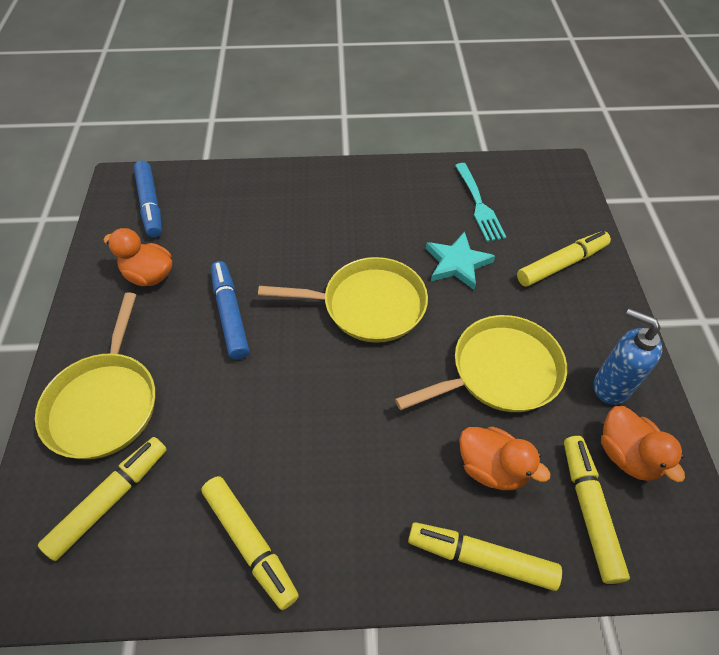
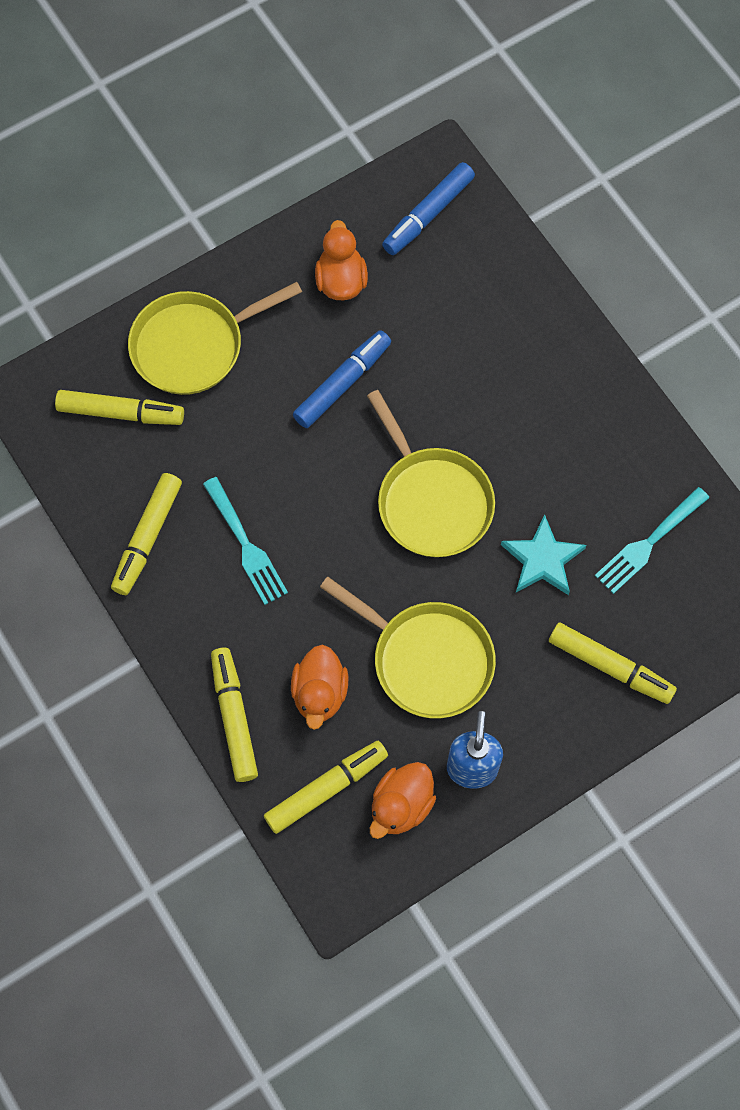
camera: 60 degrees right, 15 degrees up
none -> turquoise fork [203,477,288,605]

